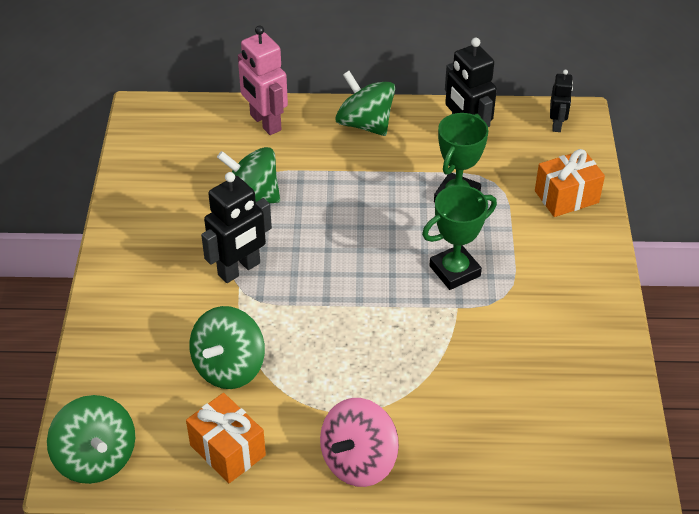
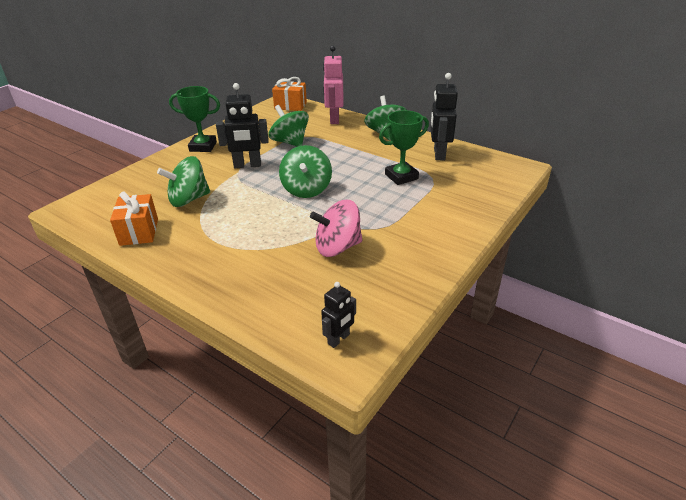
camera: 35 degrees right, 10 degrees down
green spinning top [47,395,135,484] -> green spinning top moved to [279,145,332,198]
pink spinning top [320,398,399,487] -> pink spinning top moved to [310,200,362,257]
green trophy [422,185,497,290] -> green trophy moved to [169,86,220,152]
orange gift [535,149,605,217] -> orange gift moved to [272,77,307,111]
black robot [550,70,573,132] -> black robot moved to [321,282,356,348]

